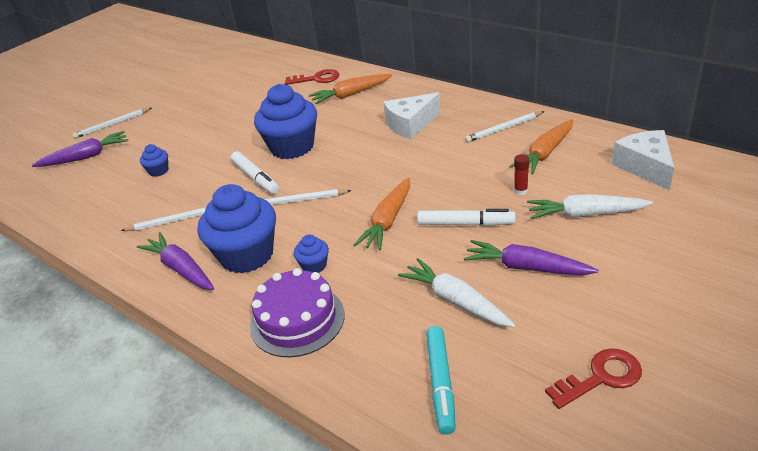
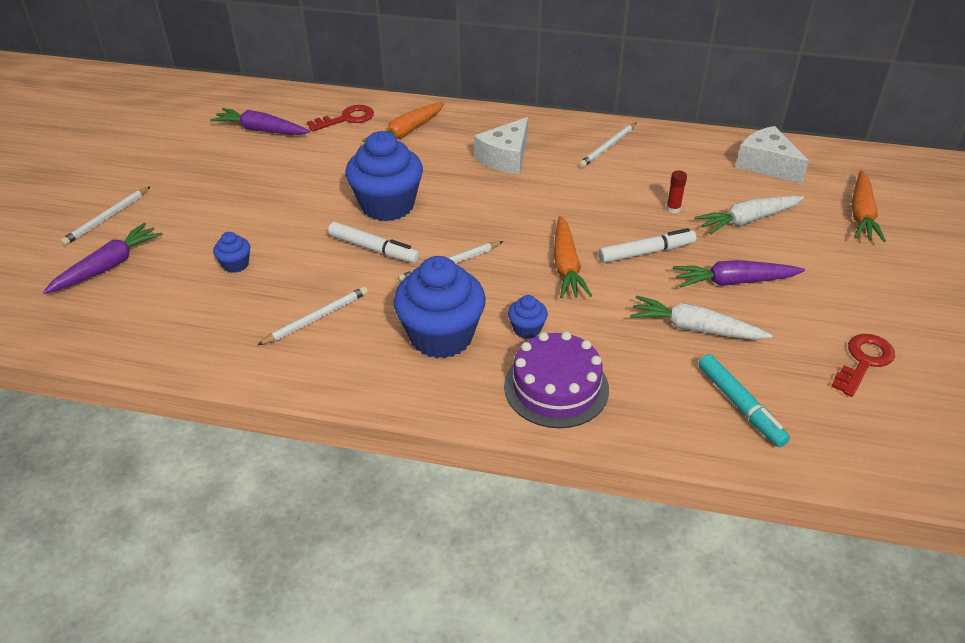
camera: 30 degrees left, 5 degrees up
purple carrot [137,232,214,290] -> purple carrot moved to [210,108,310,135]
orange carrot [509,119,573,175] -> orange carrot moved to [852,170,886,242]

